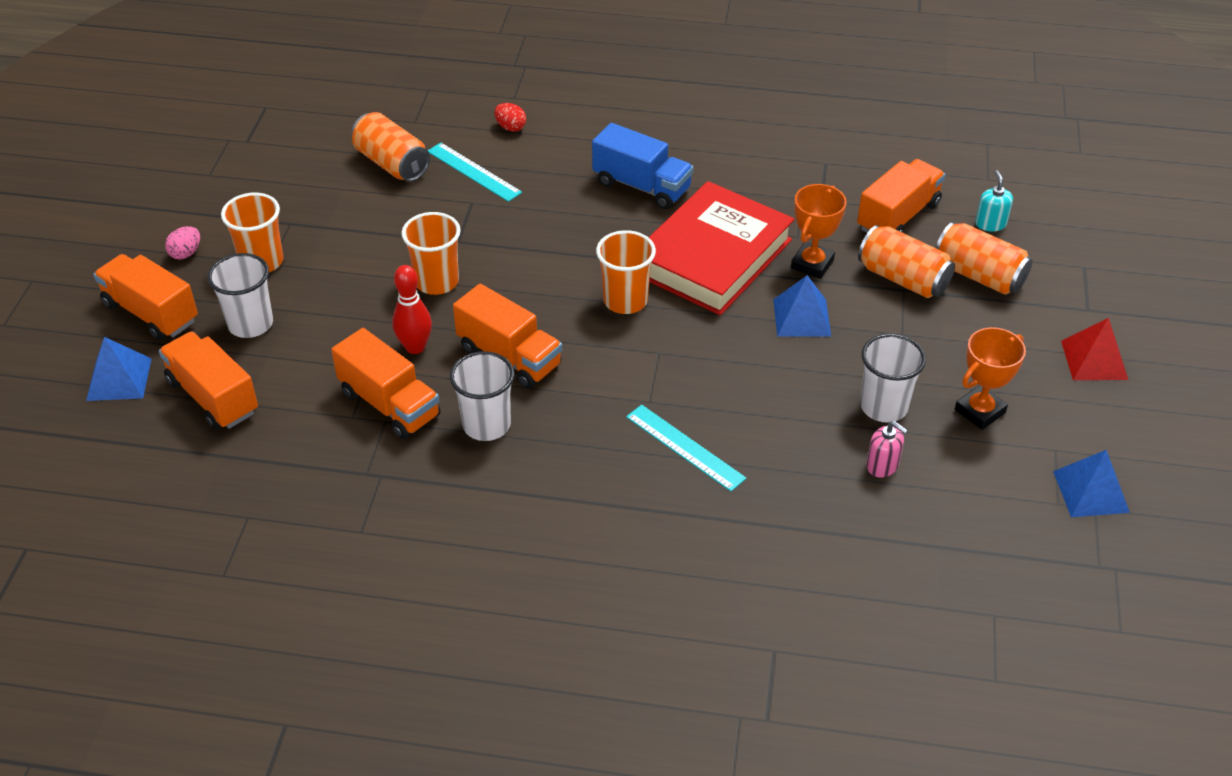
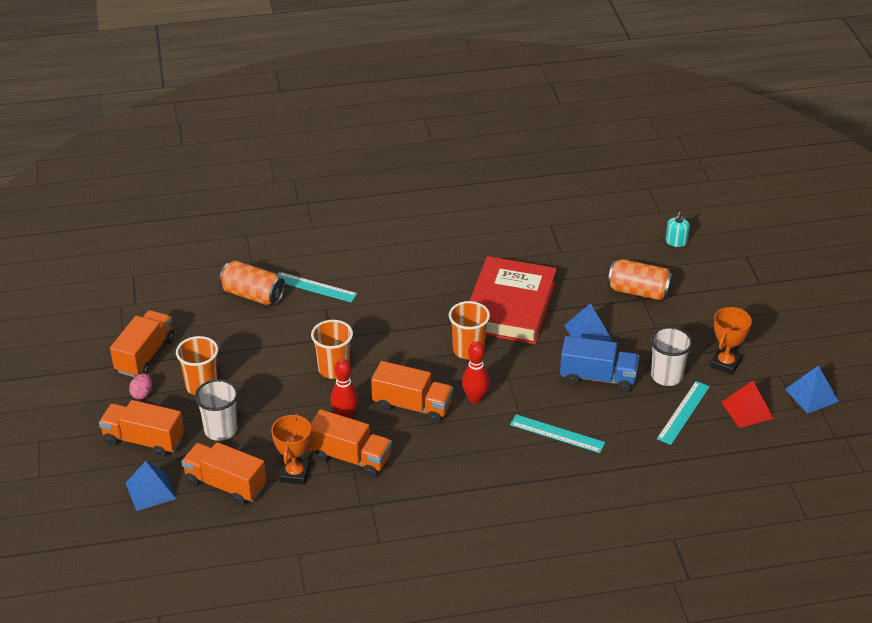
camera: 20 degrees left, 5 degrees down
white cup [450,351,514,441] -> none
red egg [494,103,526,132] -> none
blue truck [592,123,693,209] -> blue truck moved to [560,336,639,392]
orange trophy [791,184,847,279] -> orange trophy moved to [271,413,311,485]
orange truck [857,159,945,233] -> orange truck moved to [110,310,174,377]
pink soap dispenser [866,421,908,478] -> turquoise ruler [657,381,710,445]
orange can [935,222,1032,295] -> none
turquoise soap dispenser [975,170,1013,232] -> turquoise soap dispenser turned 135 degrees counterclockwise [665,211,690,247]
red pyramid [1061,318,1128,380] -> red pyramid moved to [721,381,774,428]
none -> red bowling pin [462,341,490,404]

